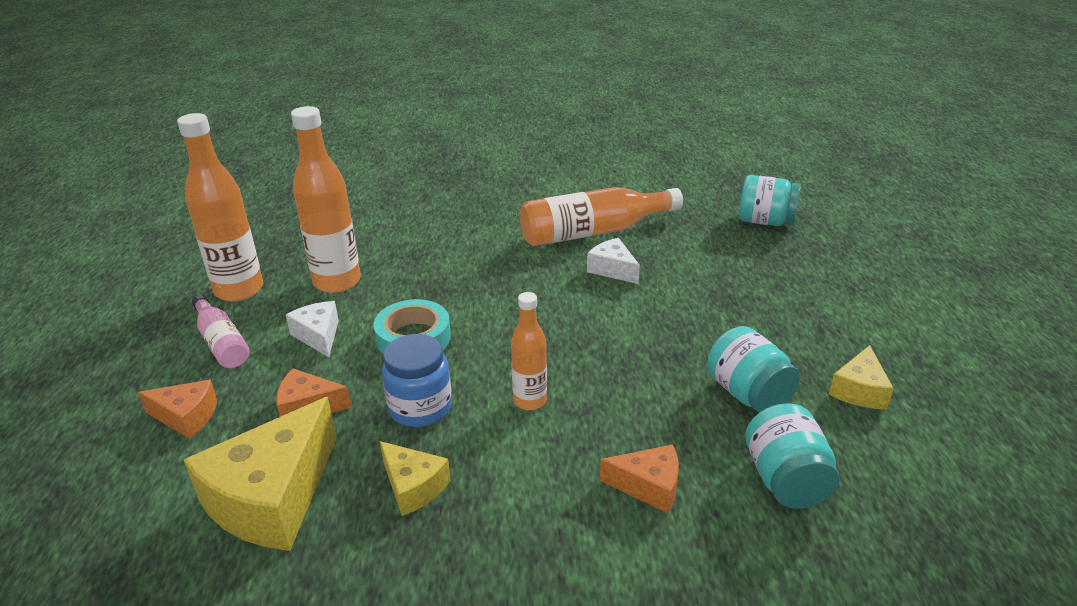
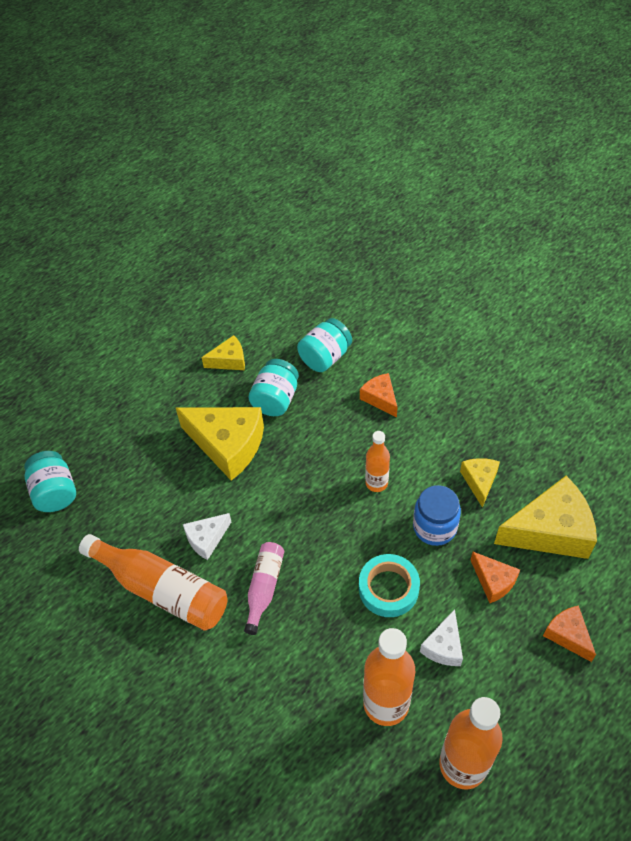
camera: 130 degrees left, 20 degrees up
pink bottle [192,295,250,368] -> pink bottle moved to [244,542,284,635]
white cheese [587,238,640,284] -> white cheese turned 45 degrees clockwise [183,513,231,560]
none -> yellow cheese [176,407,264,481]

